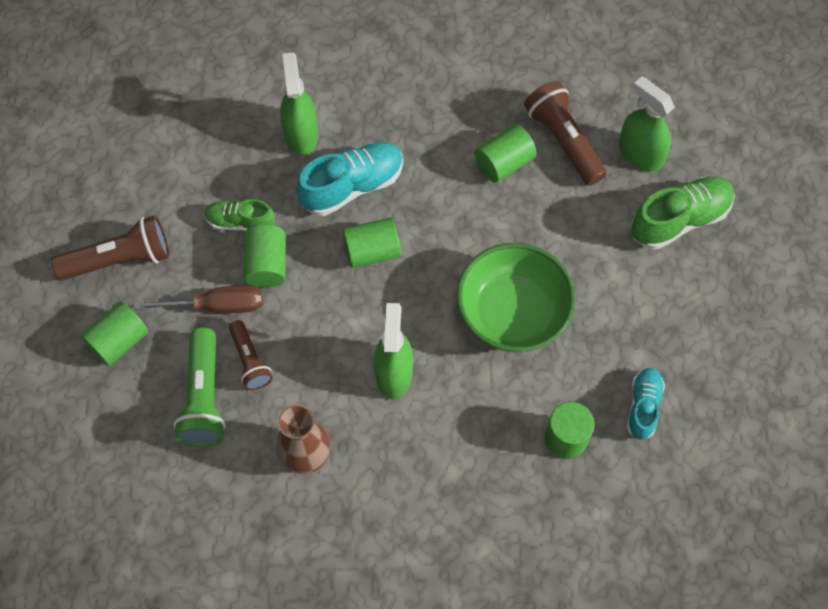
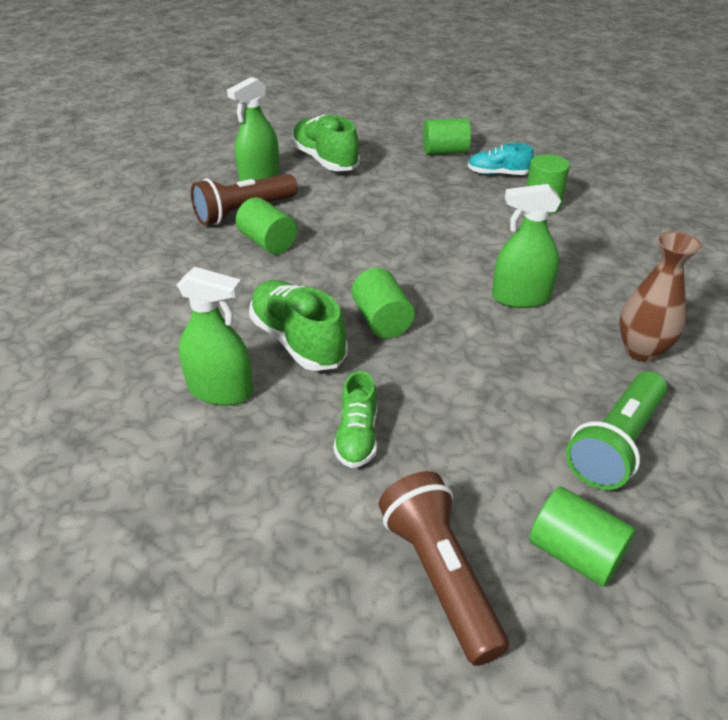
camera: 95 degrees left, 25 degrees down
brown screwdriver [134,285,263,313] -> none
green flashlight [173,327,226,447] -> green flashlight turned 135 degrees clockwise [566,371,667,490]
brown flashlight [229,320,273,390] -> none
green cylinder [244,225,286,288] -> green cylinder moved to [423,118,471,155]
green spray bottle [280,52,318,156] -> green spray bottle turned 150 degrees counterclockwise [177,267,253,406]
turquoise shoe [296,142,403,216] -> green shoe [249,280,347,371]
green bowl [457,243,576,352] -> none

